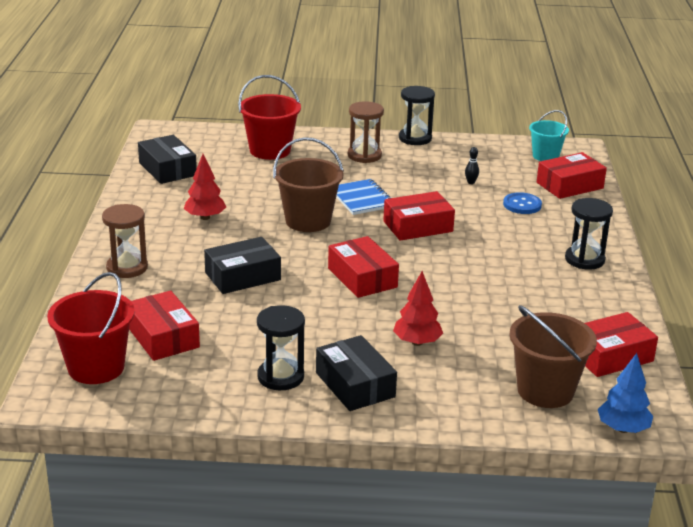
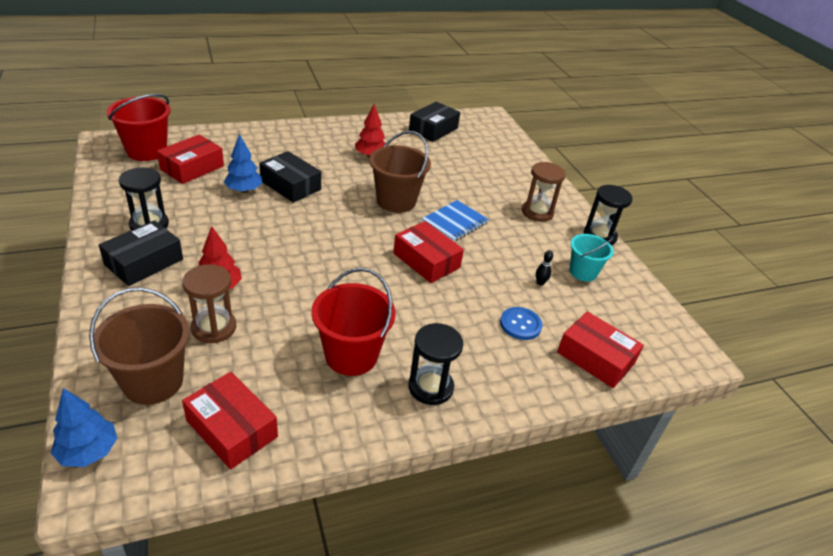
camera: 65 degrees right, 10 degrees up
brown hourglass [102,204,148,278] -> brown hourglass moved to [182,264,236,343]
red bucket [238,75,301,160] -> red bucket moved to [311,268,396,376]
red box [328,236,399,298] -> none
turquoise bucket [529,110,569,161] -> turquoise bucket moved to [569,234,614,281]
none -> blue tree [224,134,263,193]

